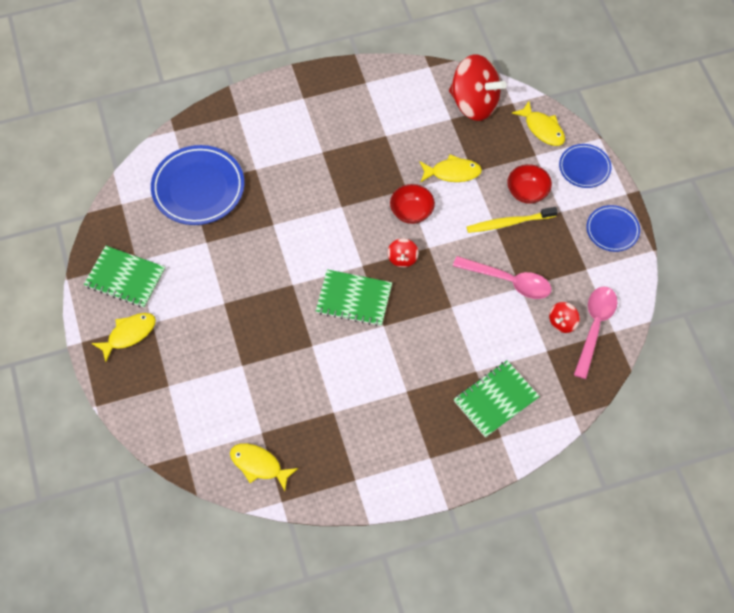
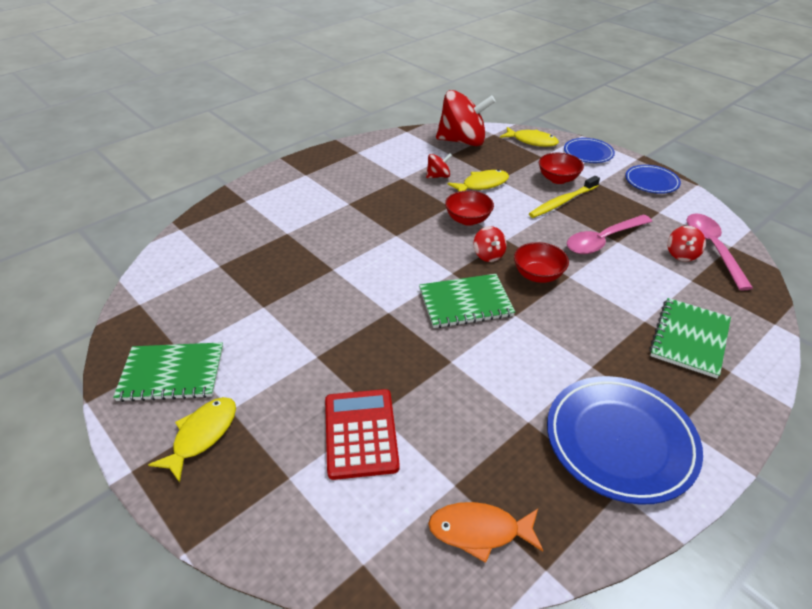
camera: 25 degrees left, 20 degrees down
blue plate [151,145,244,225] -> blue plate moved to [547,376,703,505]
yellow fish [230,443,298,491] -> orange fish [428,502,543,563]
pink spoon [453,256,551,299] -> pink spoon turned 150 degrees clockwise [567,215,652,254]
none -> red calculator [325,389,400,480]
none -> red spinning top [426,153,452,178]
none -> red bowl [514,242,569,283]

